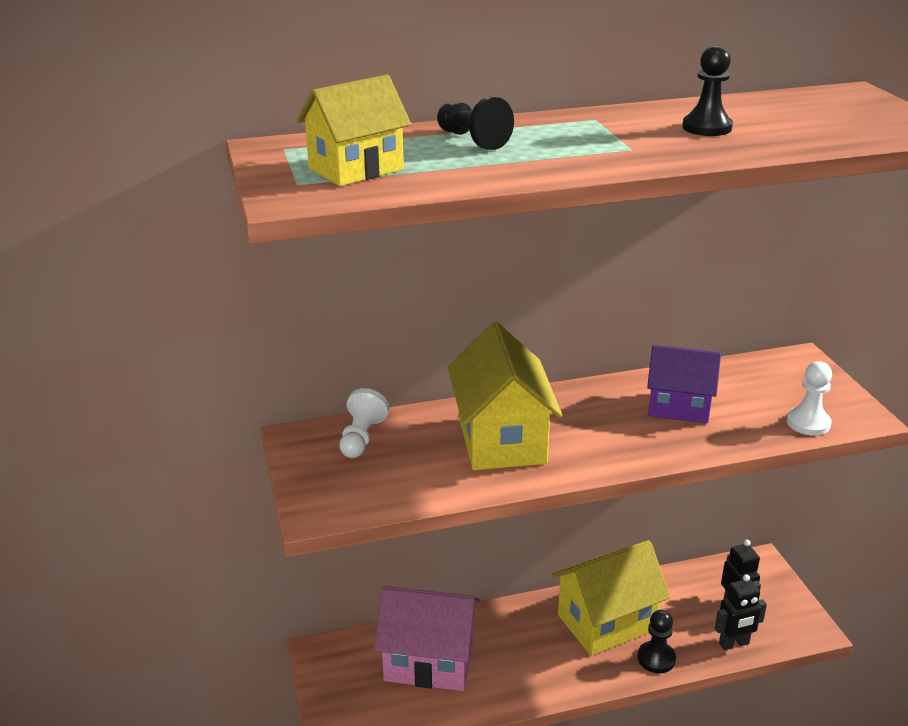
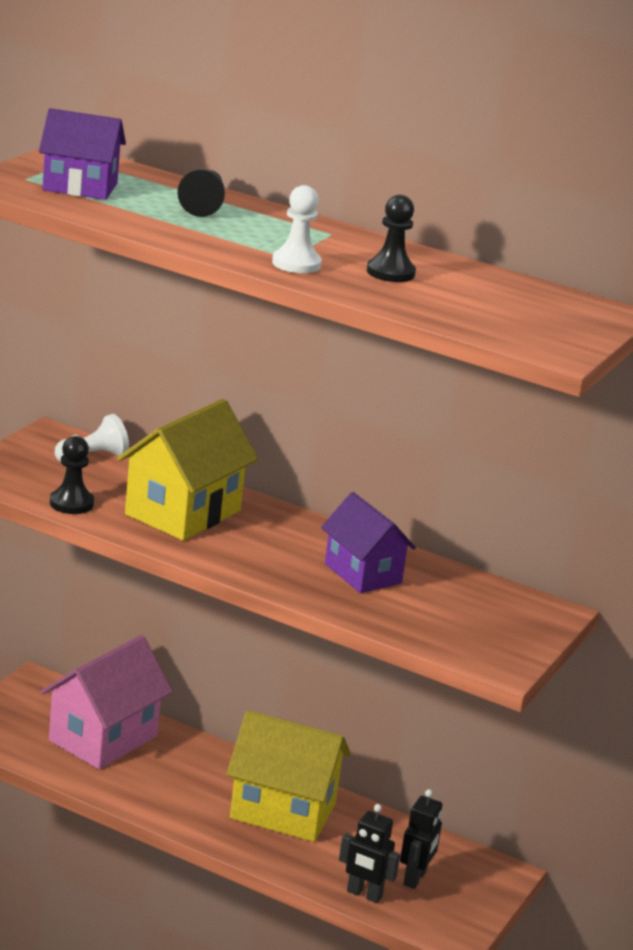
camera: 40 degrees right, 5 degrees down
yellow house [297,74,411,186] -> purple house [39,108,126,200]
pink house [374,586,480,691] -> pink house turned 75 degrees clockwise [41,635,173,769]
black pawn [637,610,676,673] -> black pawn moved to [50,436,94,514]
white pawn [787,361,832,436] -> white pawn moved to [272,185,322,273]

